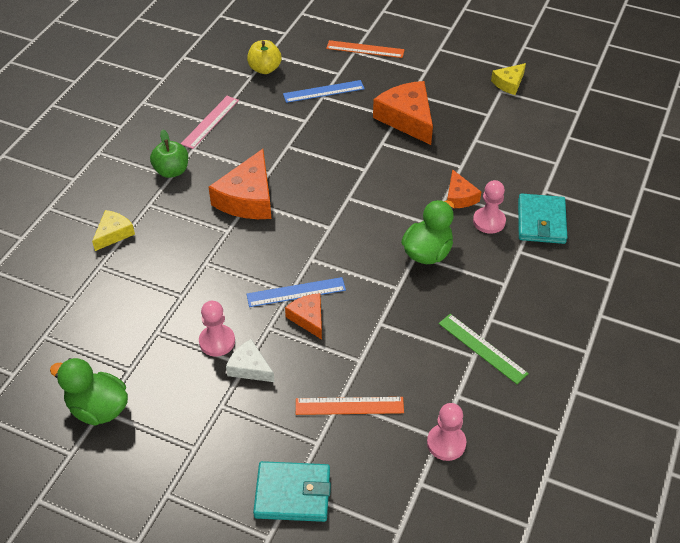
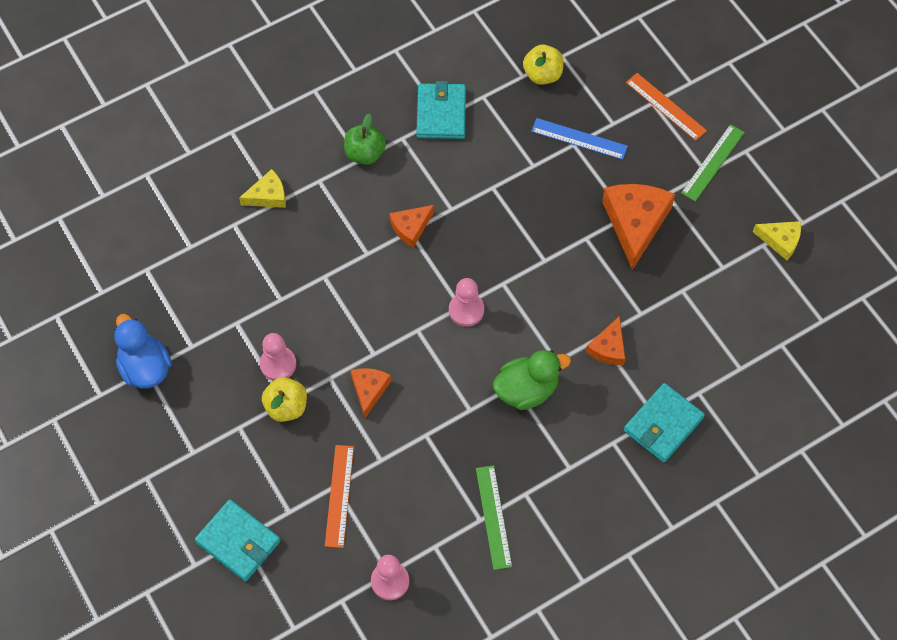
camera: 35 degrees right, 15 degrees up
green duck [50,358,128,426] -> blue duck [114,314,172,389]
pink ruler [181,96,239,149] -> turquoise wallet [416,81,466,139]
orange cheese [209,149,271,219] -> orange cheese [390,205,434,248], size x0.55
white cheese [226,339,275,382] -> yellow apple [262,377,307,422]
blue ruler [247,277,346,307] -> none
orange ruler [296,397,404,415] -> orange ruler turned 60 degrees clockwise [325,445,354,548]
pink pawn [473,180,506,234] -> pink pawn moved to [449,278,484,327]
yellow cheese [491,63,526,95] -> yellow cheese turned 150 degrees counterclockwise [753,221,801,260]
none -> green ruler [681,124,745,202]

